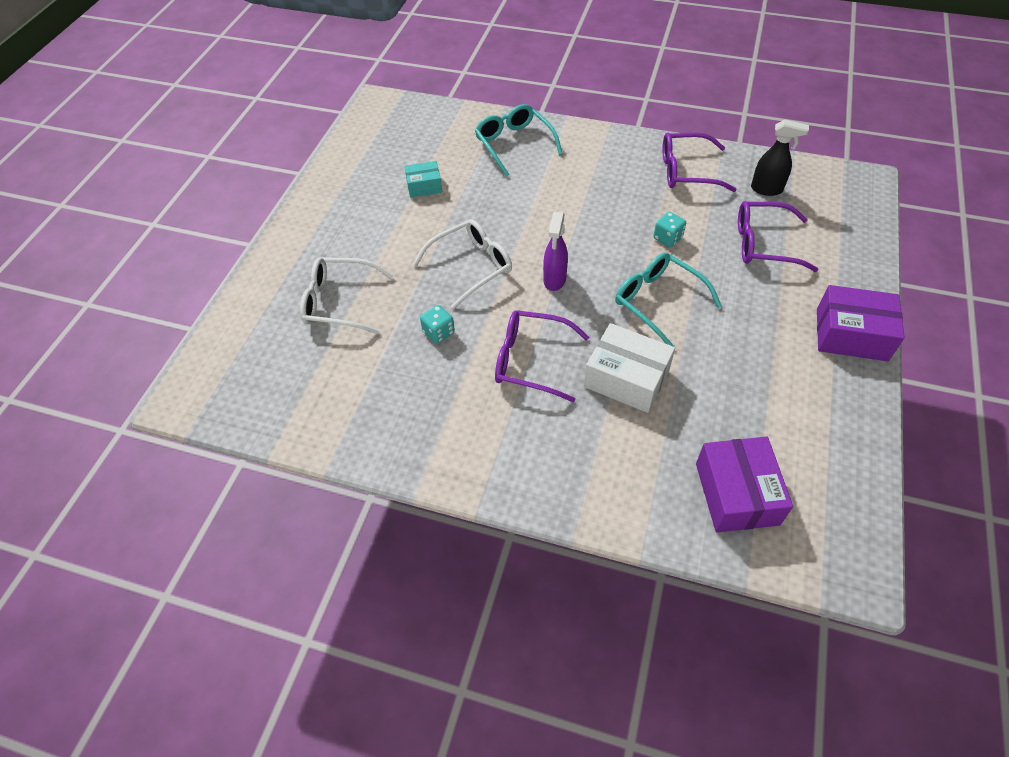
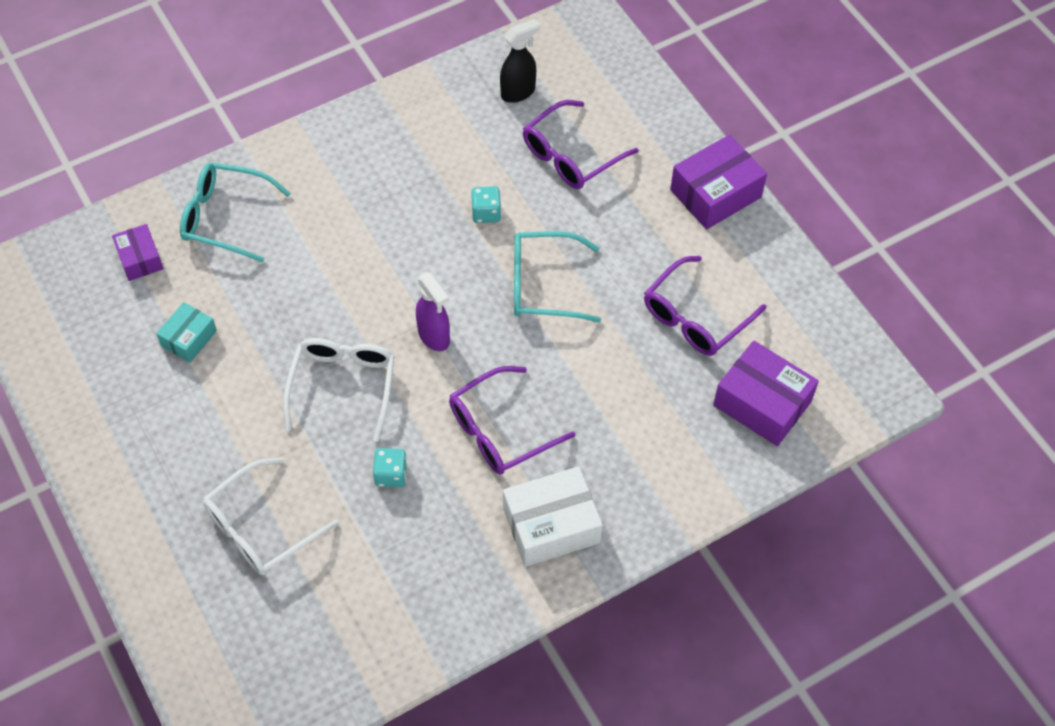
camera: 50 degrees left, 5 degrees up
white box [584,323,675,413] -> white box moved to [503,466,603,567]
purple glasses [663,133,737,192] -> purple glasses moved to [644,256,766,356]
none -> purple box [112,224,163,281]

